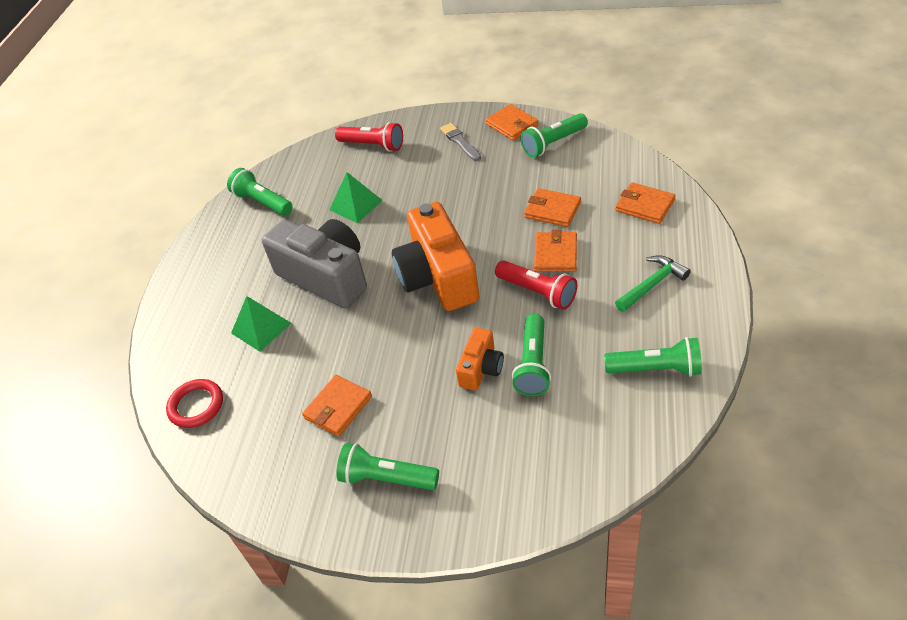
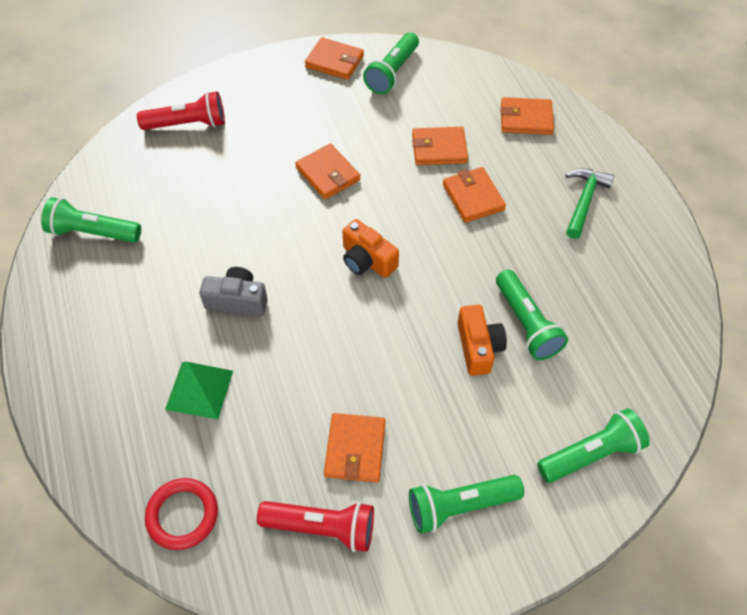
camera: 35 degrees left, 10 degrees up
grey camera [262,219,367,308] -> grey camera [200,267,268,316], size x0.50
green pyramid [329,172,383,223] -> none
orange camera [392,202,480,311] -> orange camera [342,219,399,278], size x0.50
grey brush [440,123,481,161] -> none
red flashlight [495,260,577,310] -> red flashlight moved to [257,501,374,552]
green flashlight [604,337,702,377] -> green flashlight moved to [537,408,650,483]
none -> orange wallet [295,144,360,199]

